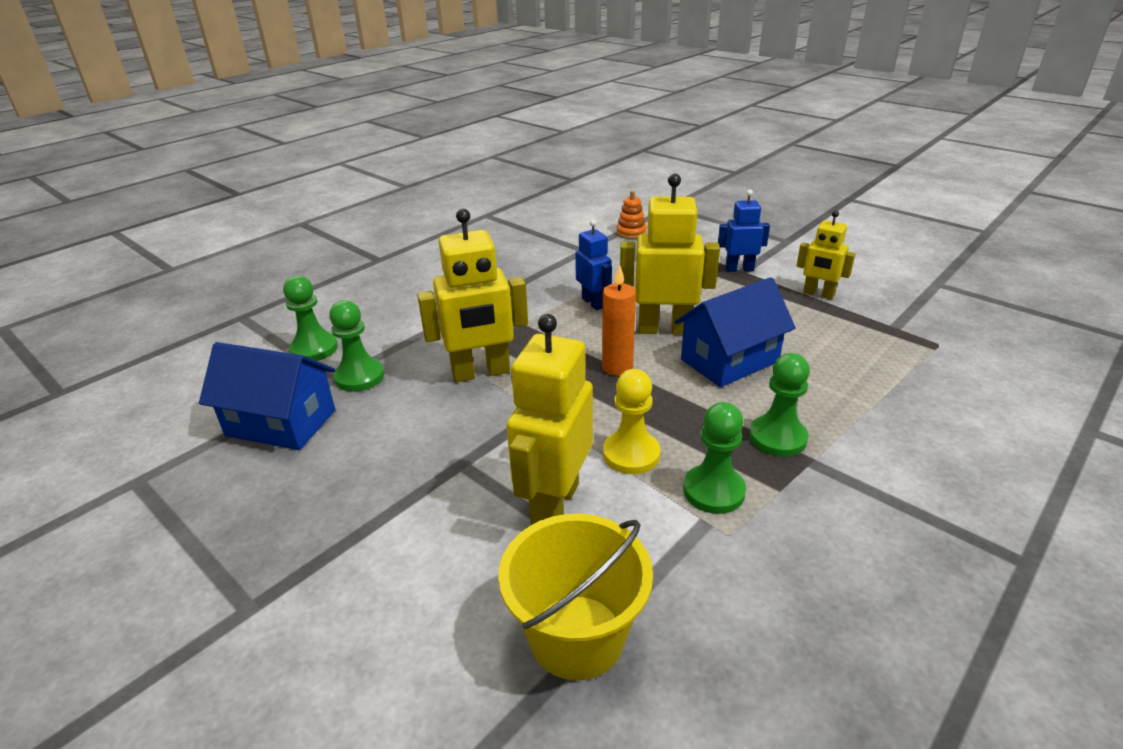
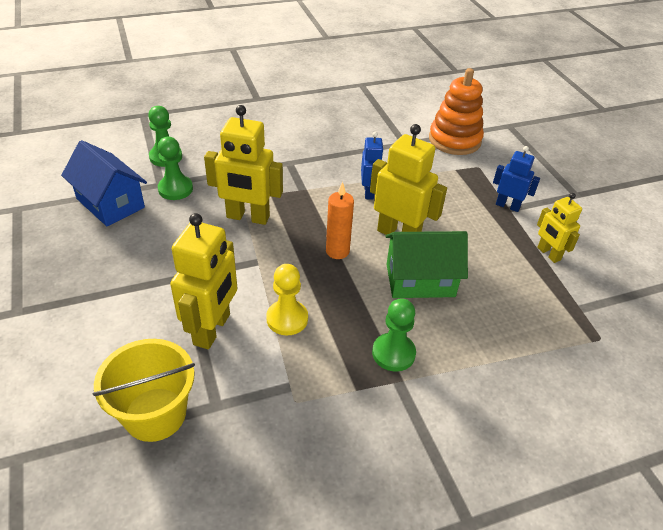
camera: 25 degrees right, 10 degrees up
yellow robot [507,314,593,525] -> yellow robot turned 150 degrees clockwise [170,213,237,349]
orange stacking toy [616,191,647,239] -> orange stacking toy [429,68,484,155], size x2.05
blue house [675,277,796,387] -> green house [385,231,468,298]
green pawn [683,402,746,514] -> none

